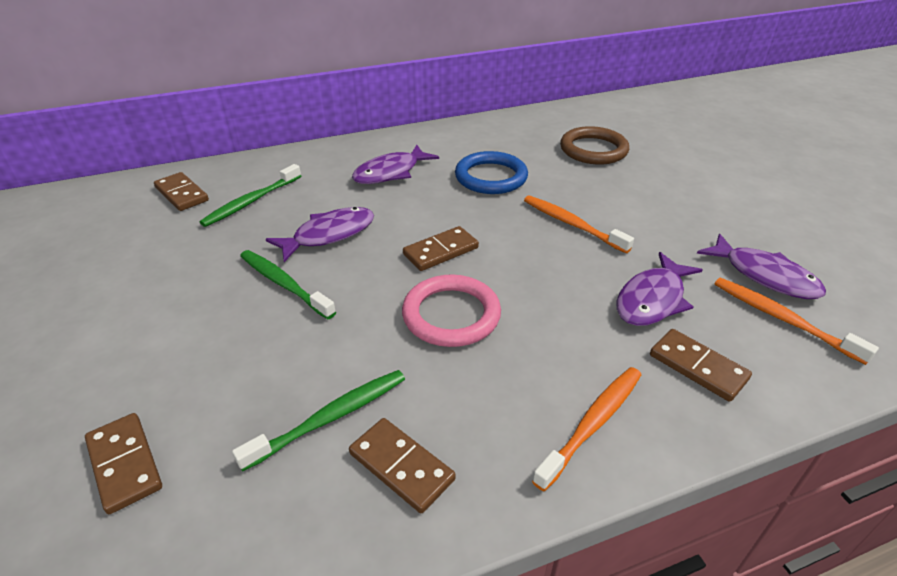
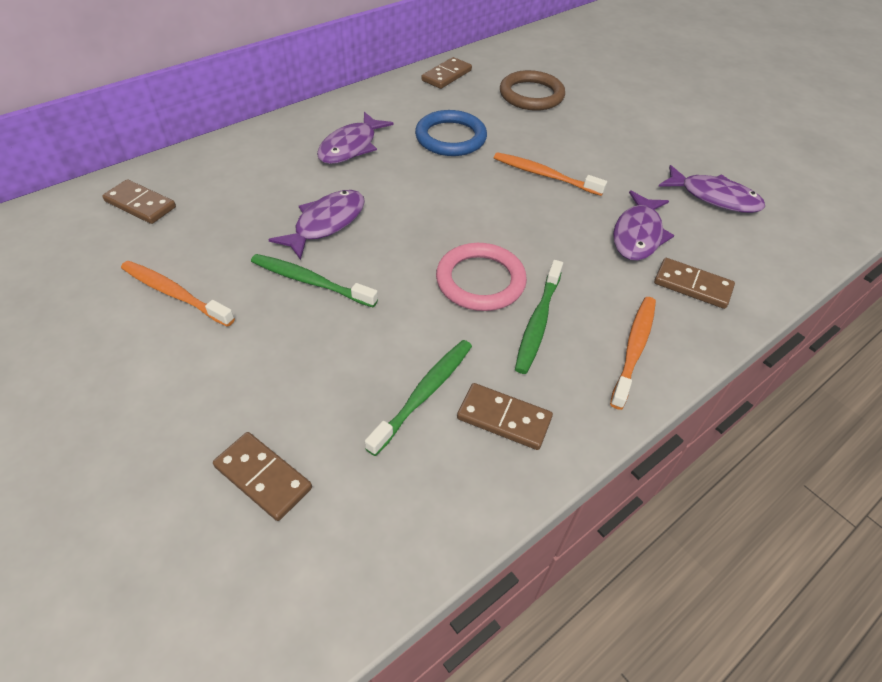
camera: 20 degrees left, 10 degrees up
green toothbrush [200,164,301,227] -> green toothbrush moved to [515,260,563,374]
brown domino [403,226,479,271] -> brown domino moved to [421,57,472,89]
orange toothbrush [714,278,879,365] -> orange toothbrush moved to [121,261,235,327]

